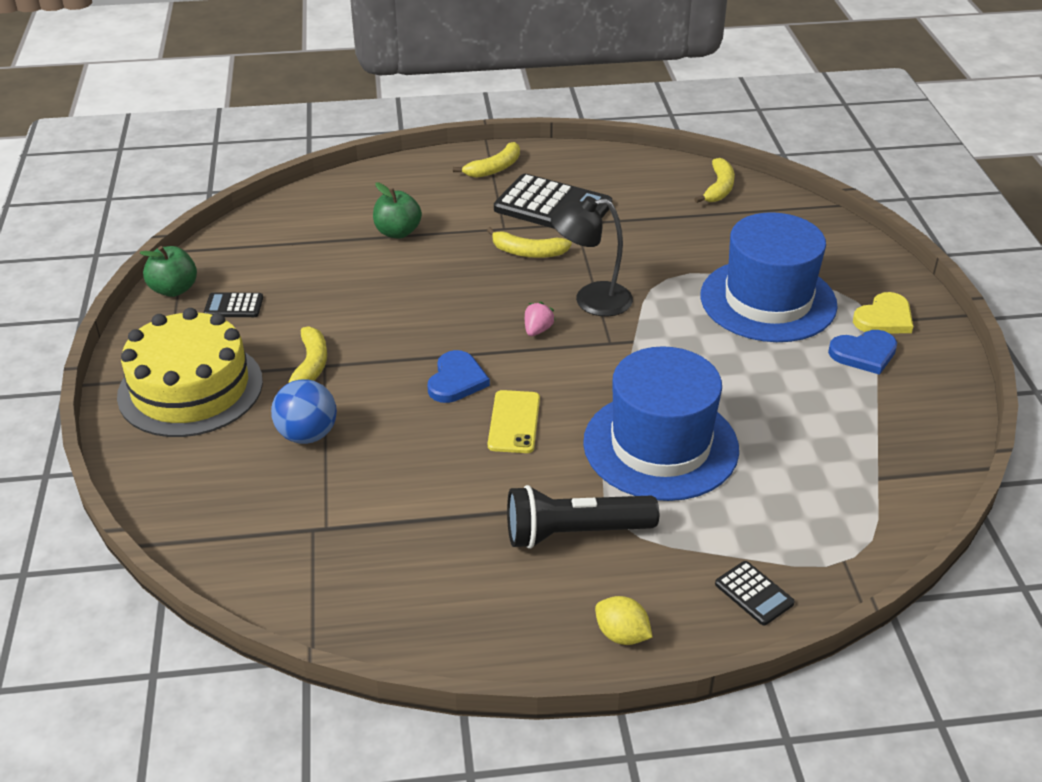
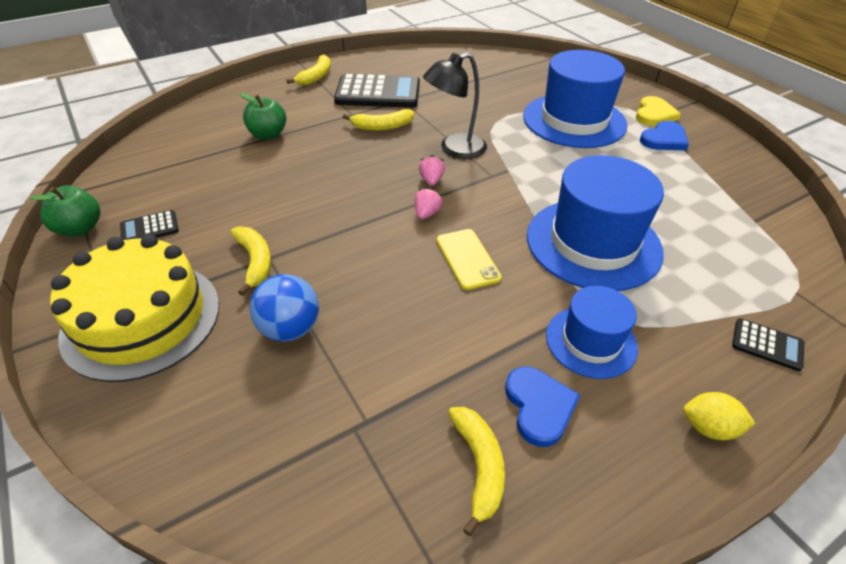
camera: 25 degrees left, 5 degrees up
blue heart [427,350,490,403] -> blue heart moved to [505,367,580,447]
black flashlight [507,485,659,549] -> blue hat [546,286,638,379]
yellow banana [695,158,735,203] -> yellow banana moved to [448,407,505,536]
none -> pink strawberry [415,187,443,220]

